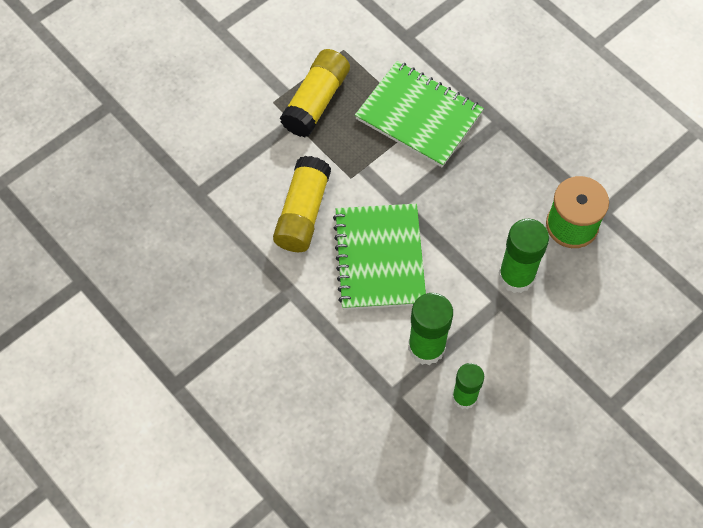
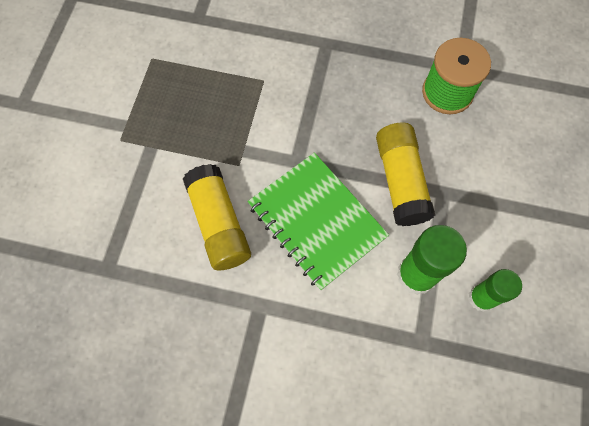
camera: 35 degrees left, 5 degrees up
yellow glue stick [280,49,350,137] -> yellow glue stick moved to [376,123,435,226]
green notebook [355,61,484,167] -> none
green glue stick [498,219,549,293] -> none

